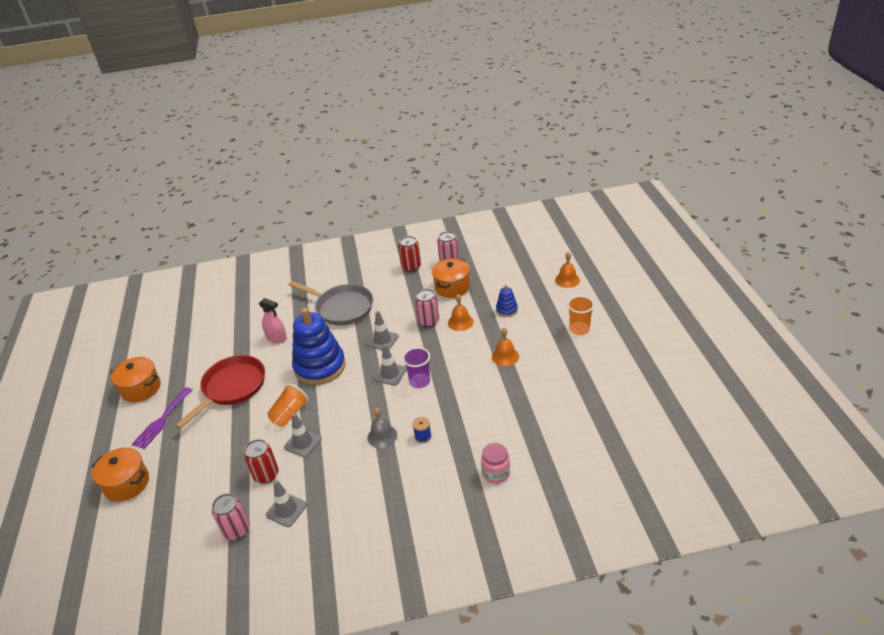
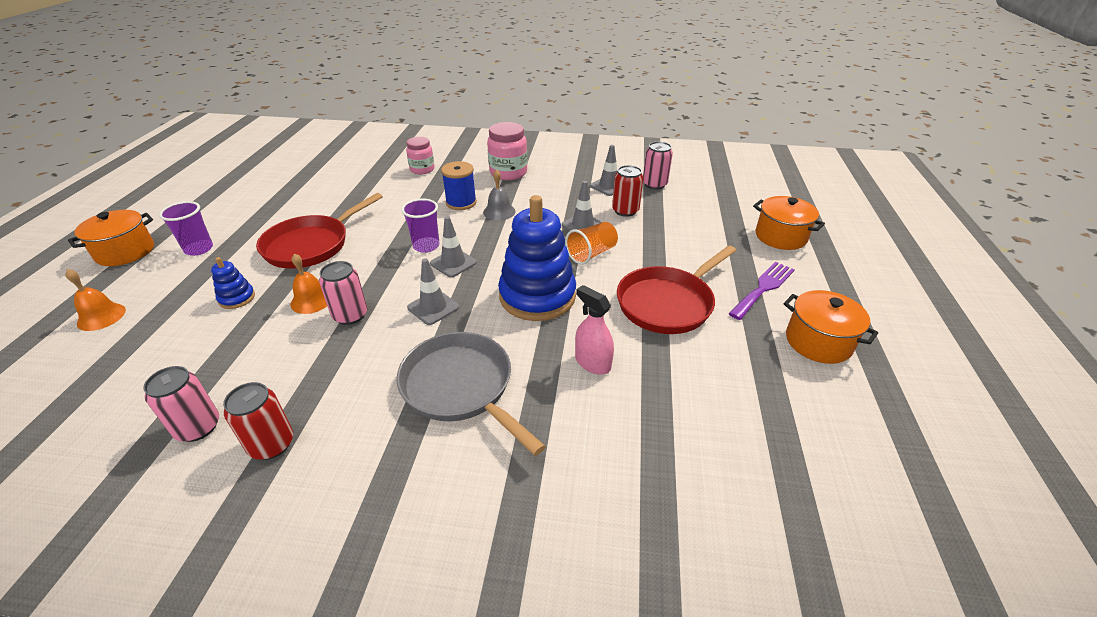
camera: 165 degrees left, 0 degrees up
blue spool [413,417,432,443] -> blue spool [441,161,477,210], size x1.74
orange pot [432,258,470,298] -> orange pot moved to [68,210,154,266]
orange bell [492,328,519,366] -> red pan [256,193,383,269]
orange cup [567,296,594,335] -> purple cup [159,201,213,256]
none -> pink jar [487,122,527,180]

